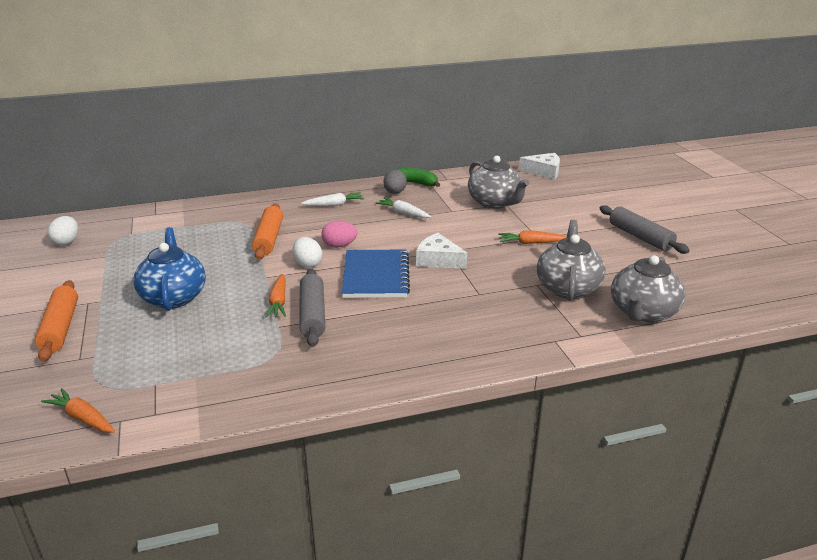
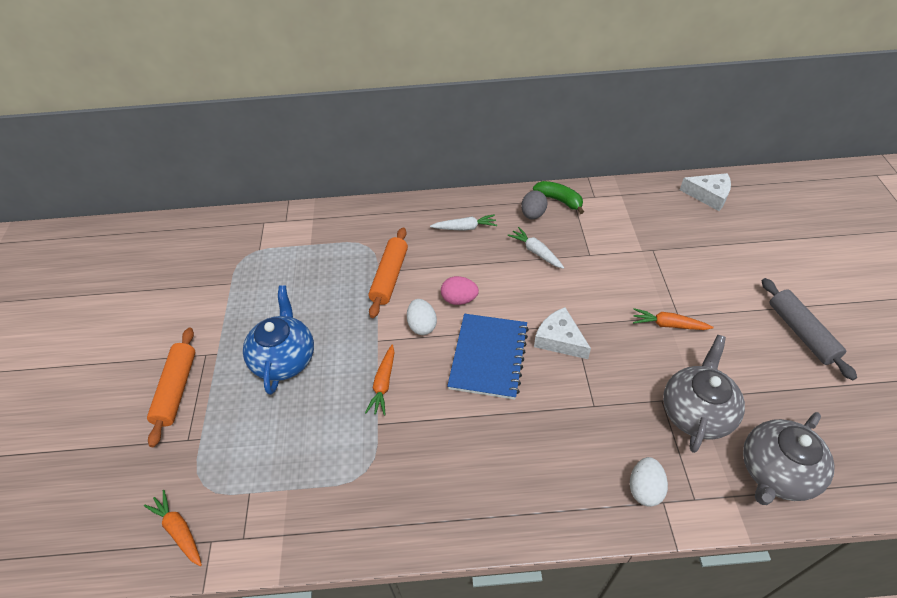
camera: 15 degrees right, 20 degrees up
white egg [48,216,78,246] -> white egg moved to [630,457,668,507]
grey rolling pin [299,269,325,347] -> none
grey teapot [468,156,529,209] -> none

